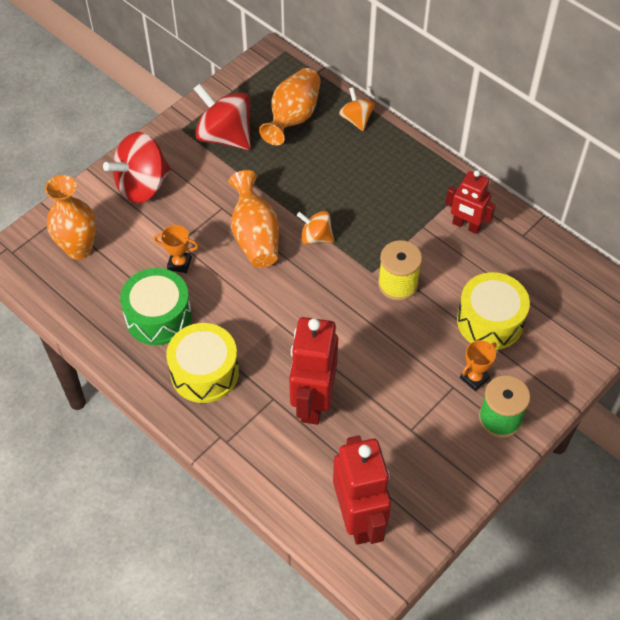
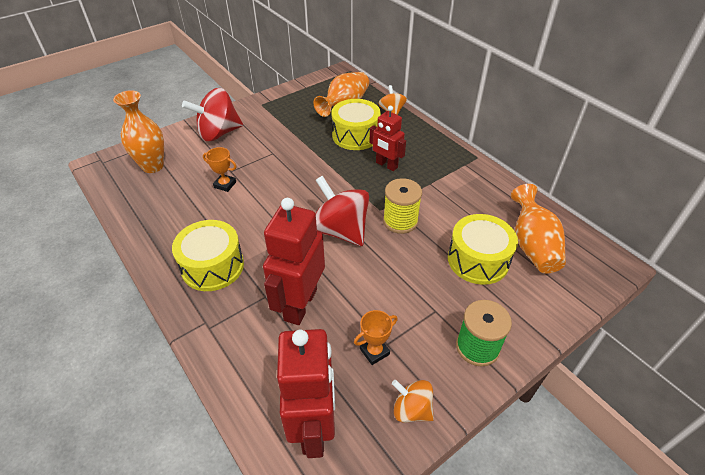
camera: 10 degrees right, 10 degrees down
green drum [120,268,192,345] -> none
red spinning top [194,83,251,150] -> red spinning top moved to [315,176,369,246]
orange vase [229,170,279,268] -> orange vase moved to [511,184,566,274]
orange spinning top [297,211,334,244] -> orange spinning top moved to [392,380,434,423]
red robot [445,170,496,234] -> red robot moved to [369,106,406,171]
orange trophy [460,340,497,391] -> orange trophy moved to [354,310,398,365]
none -> yellow drum [332,99,381,150]

